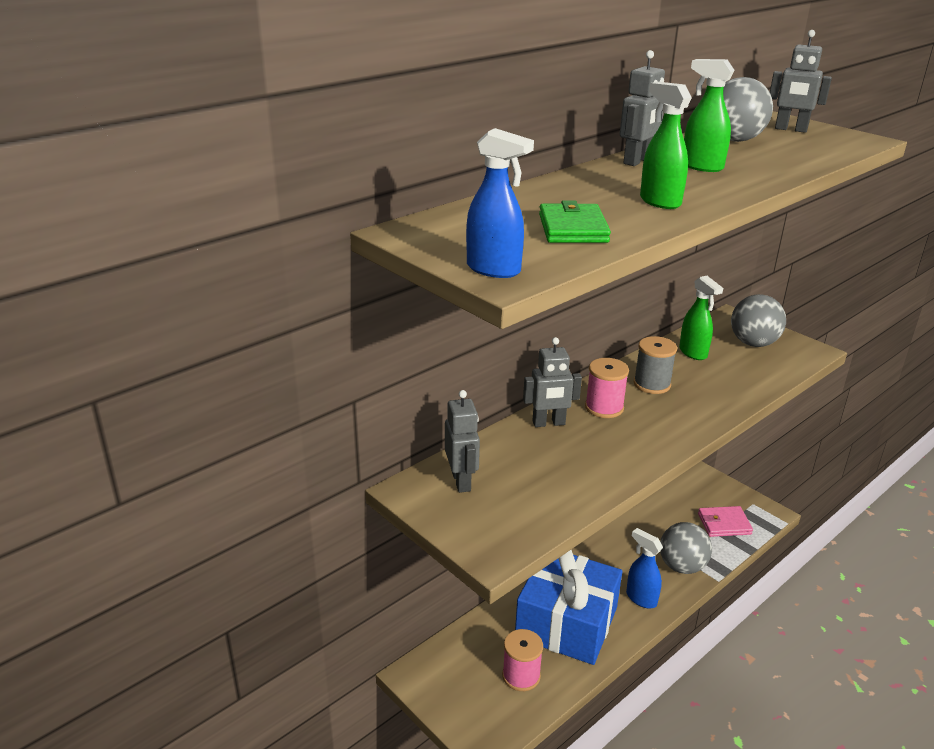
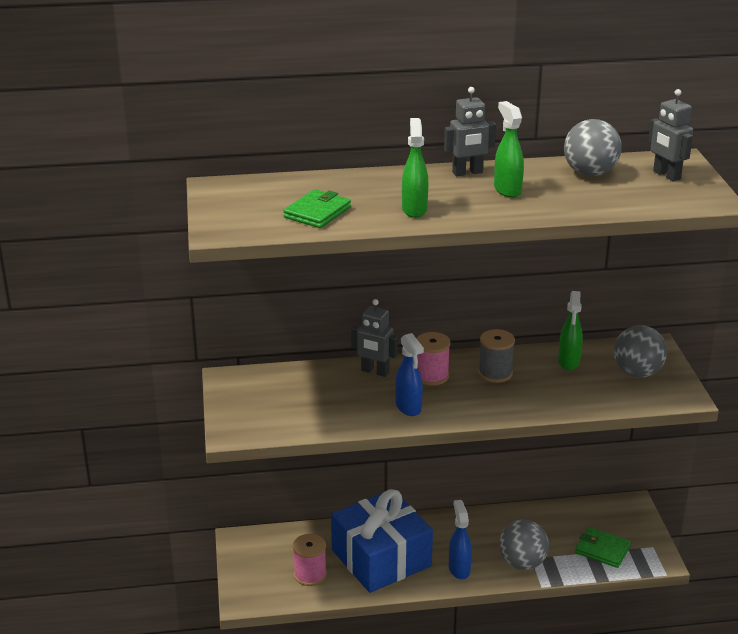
camera: 35 degrees right, 0 degrees up
grey robot [445,390,480,493] -> none
blue spray bottle [466,128,534,278] -> blue spray bottle moved to [395,333,424,416]
pink wallet [698,506,753,537] -> green wallet [575,527,631,568]

